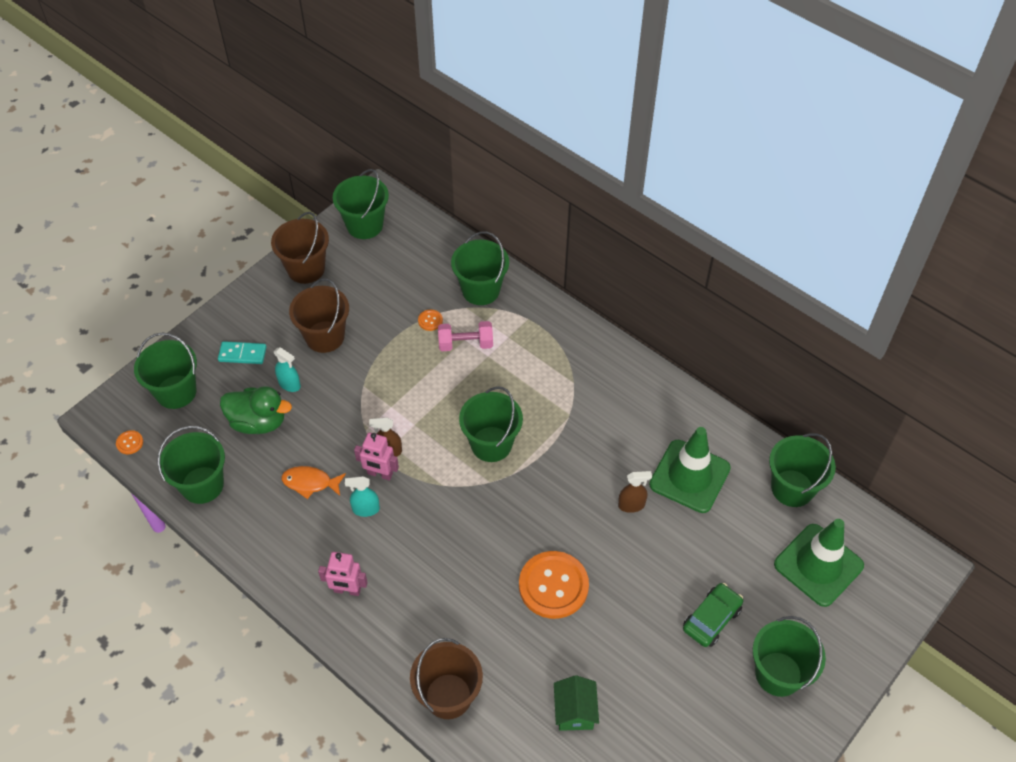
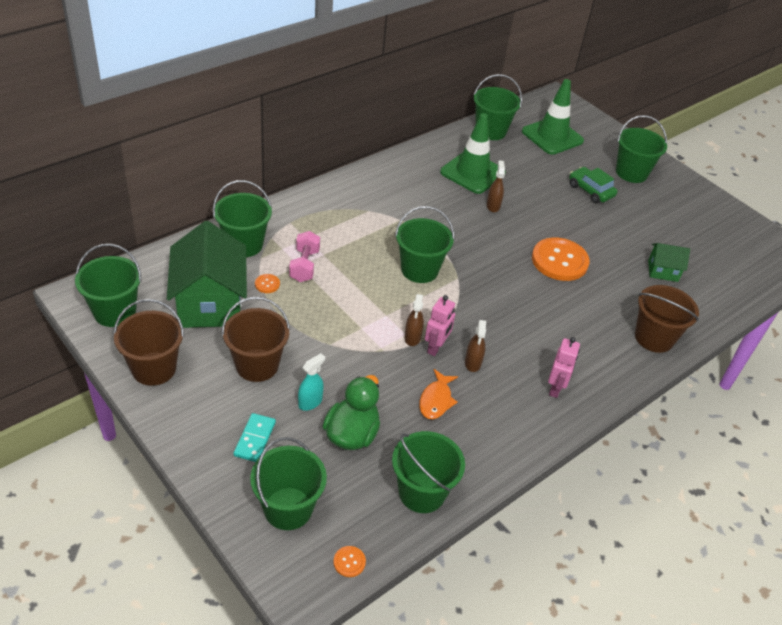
camera: 85 degrees left, 10 degrees down
turquoise spray bottle [345,476,380,517] -> brown spray bottle [465,320,486,372]
none -> green house [167,221,247,328]

